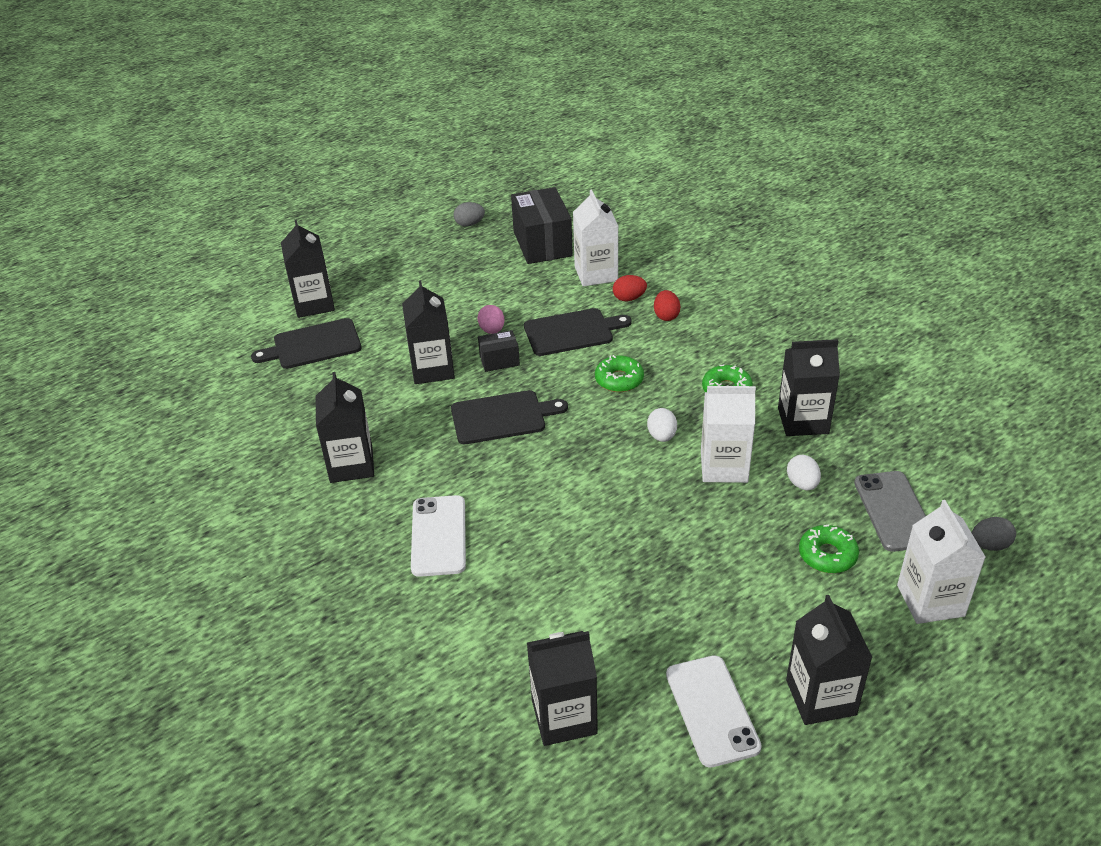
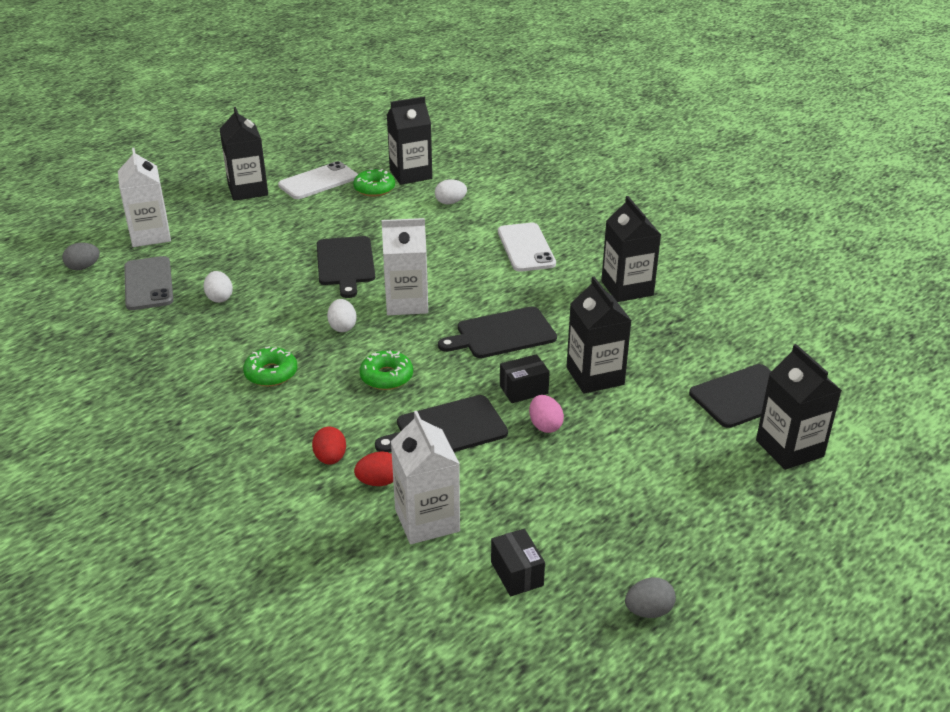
camera: 170 degrees right, 5 degrees down
black box [511,187,573,264] -> black box [491,529,545,596], size x0.51
white phone [666,655,762,768] -> white phone turned 75 degrees clockwise [278,161,358,199]
white carton [701,386,756,483] -> white carton moved to [382,218,428,315]
black carton [778,339,840,436] -> none
green donut [799,525,859,573] -> green donut moved to [353,169,395,197]
none -> black cutting board [317,236,375,298]
none -> white egg [435,179,467,204]

